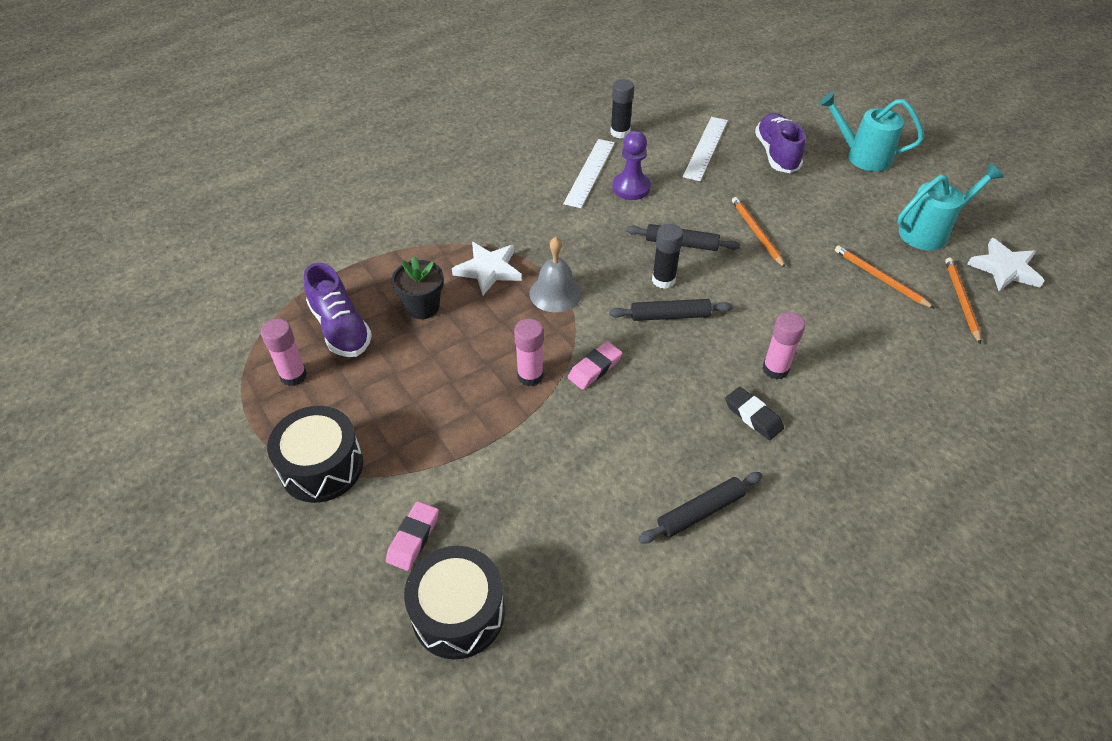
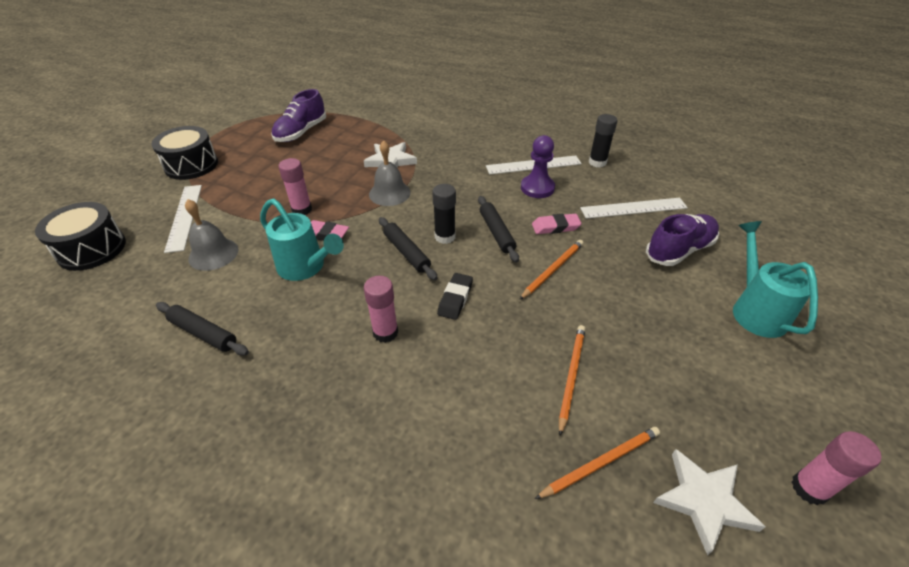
camera: 60 degrees right, 5 degrees down
pink glue stick [261,319,307,386] -> pink glue stick moved to [792,431,881,505]
pink eraser [386,501,439,571] -> pink eraser moved to [532,214,582,234]
black flower pot [392,256,444,319] -> none
black eraser [725,387,784,440] -> black eraser moved to [437,273,473,320]
turquoise watering can [897,163,1003,250] -> turquoise watering can moved to [260,198,344,281]
none -> white ruler [164,185,202,253]
none -> grey bell [185,199,239,271]

